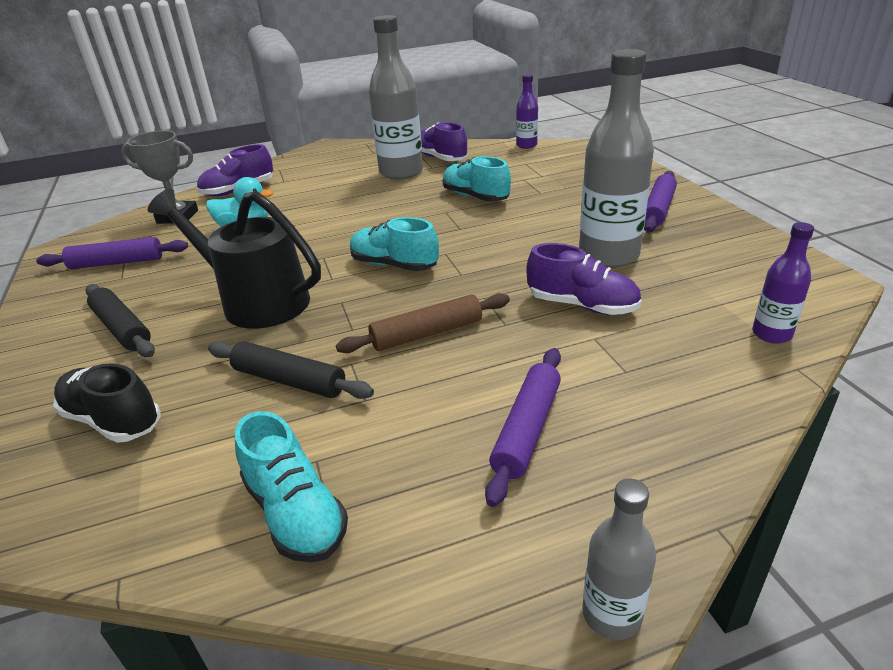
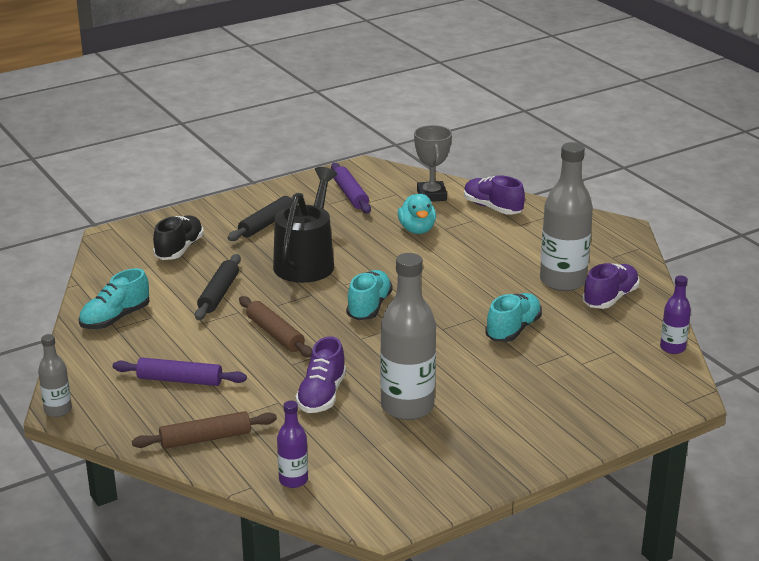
camera: 75 degrees right, 5 degrees down
purple rolling pin [644,171,677,232] -> none
none -> brown rolling pin [132,411,277,449]

